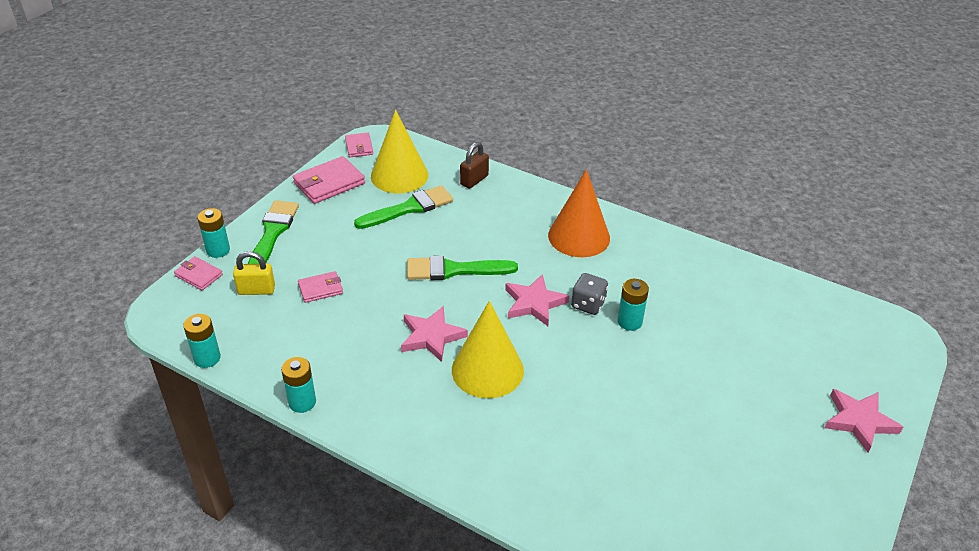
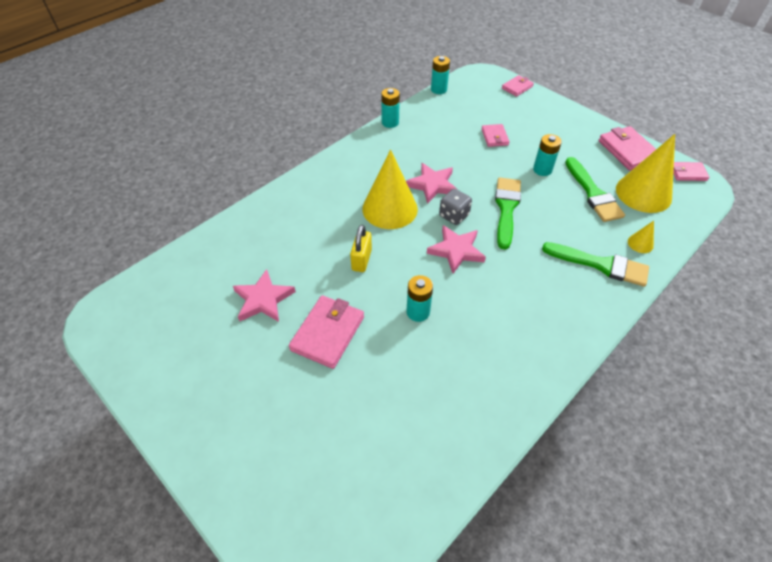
camera: 105 degrees right, 10 degrees up
turquoise battery [198,208,230,258] -> turquoise battery moved to [533,134,562,176]
yellow padlock [233,251,275,295] -> yellow padlock moved to [350,225,372,272]
green brush [248,200,299,264] -> green brush moved to [542,242,649,287]
brown padlock [460,142,489,189] -> yellow cone [628,221,654,253]
orange cone [548,169,610,257] -> none
grey dice [571,273,608,315] -> grey dice moved to [439,189,472,225]
pink star [824,389,903,452] -> pink star moved to [233,269,296,322]
none -> pink wallet [289,295,364,369]

